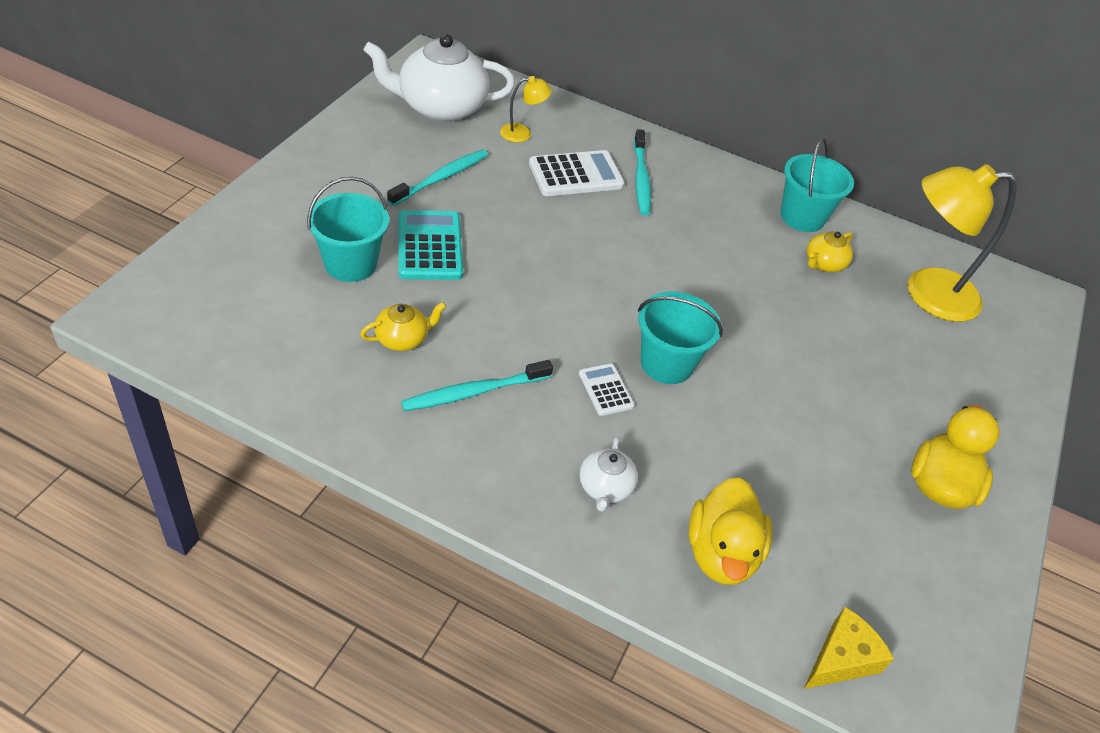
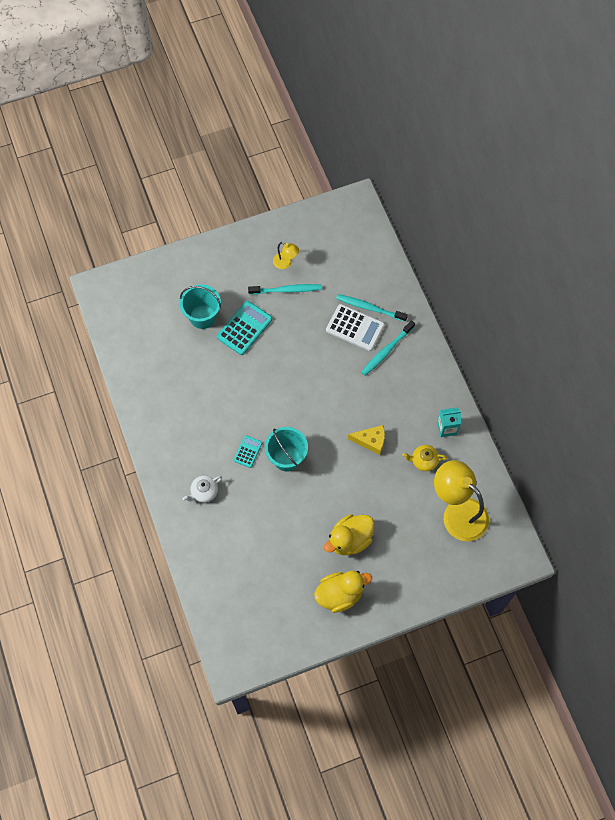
camera: 50 degrees right, 20 degrees up
yellow teapot [360,302,446,351] -> none
white teapot [364,34,515,122] -> none
turquoise toothbrush [401,360,553,411] -> turquoise toothbrush moved to [336,294,408,322]
yellow lamp [500,76,552,143] -> yellow lamp moved to [273,242,299,269]
white calculator [579,363,635,416] -> turquoise calculator [234,435,262,468]
yellow duck [689,477,772,585] -> yellow duck moved to [324,514,375,555]
turquoise bucket [781,138,854,232] -> turquoise carton [437,407,461,437]
yellow cheese [804,607,894,689] -> yellow cheese moved to [348,425,385,455]

